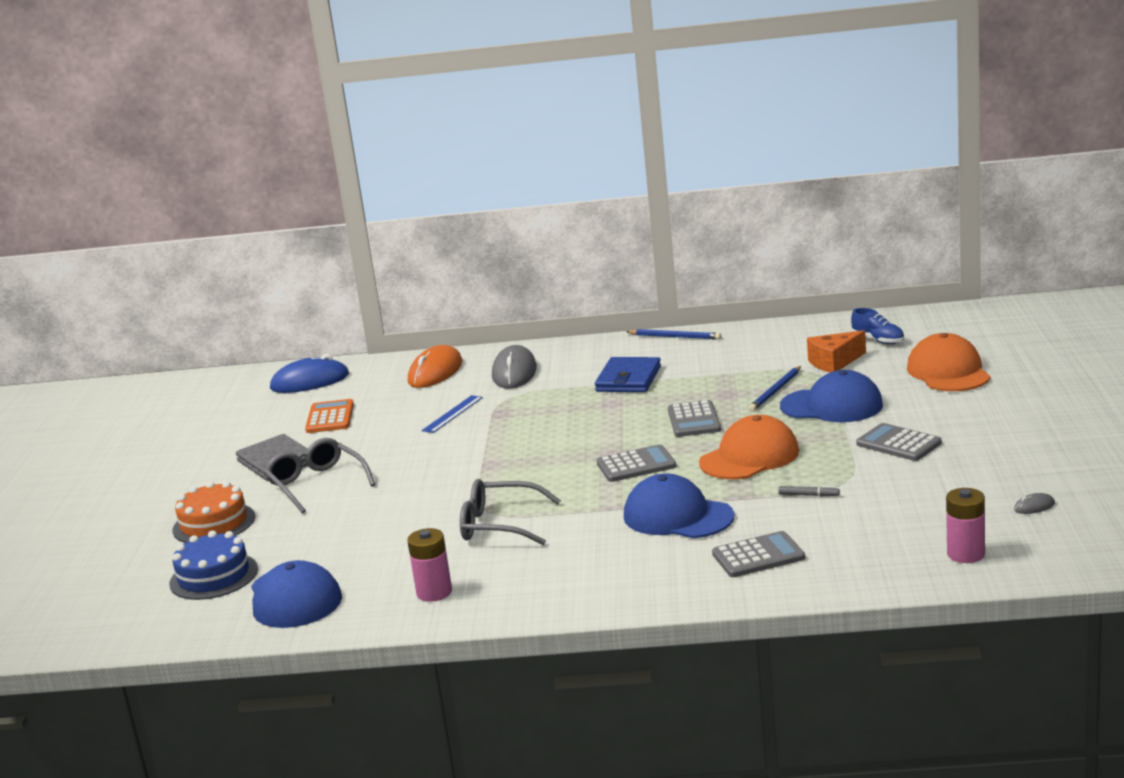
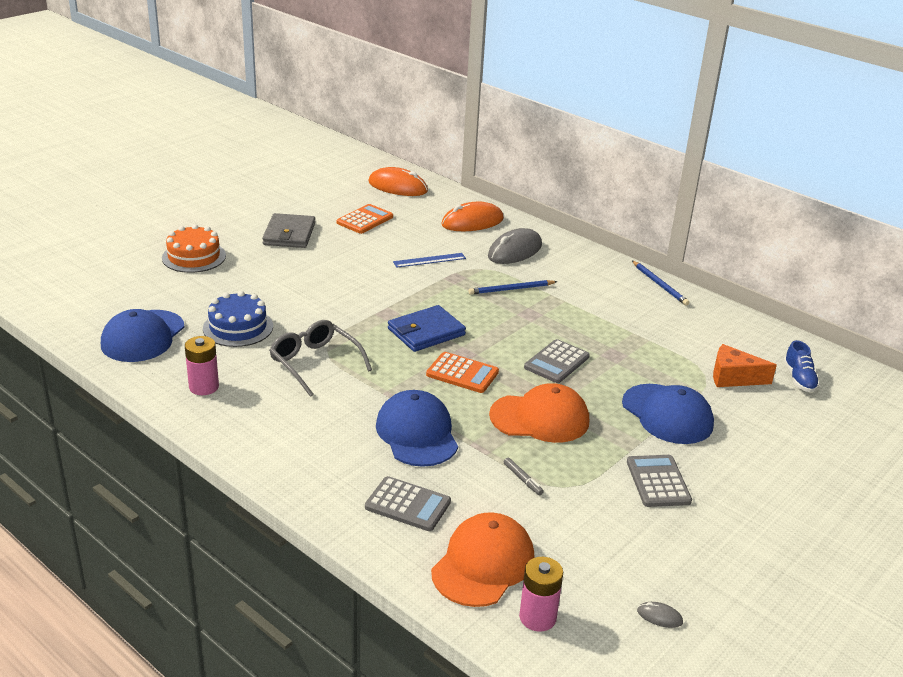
camera: 35 degrees right, 10 degrees up
blue cake [169,531,258,600] -> blue cake moved to [203,291,273,347]
grey glasses [264,438,376,513] -> none
blue mouse [270,354,349,393] -> orange mouse [368,167,428,196]
blue wallet [595,357,661,392] -> blue wallet moved to [388,305,466,352]
grey calculator [597,444,676,482] -> orange calculator [426,352,499,393]
blue pencil [749,366,801,411] -> blue pencil moved to [469,280,557,295]
orange cap [907,333,990,391] -> orange cap moved to [431,512,535,607]

